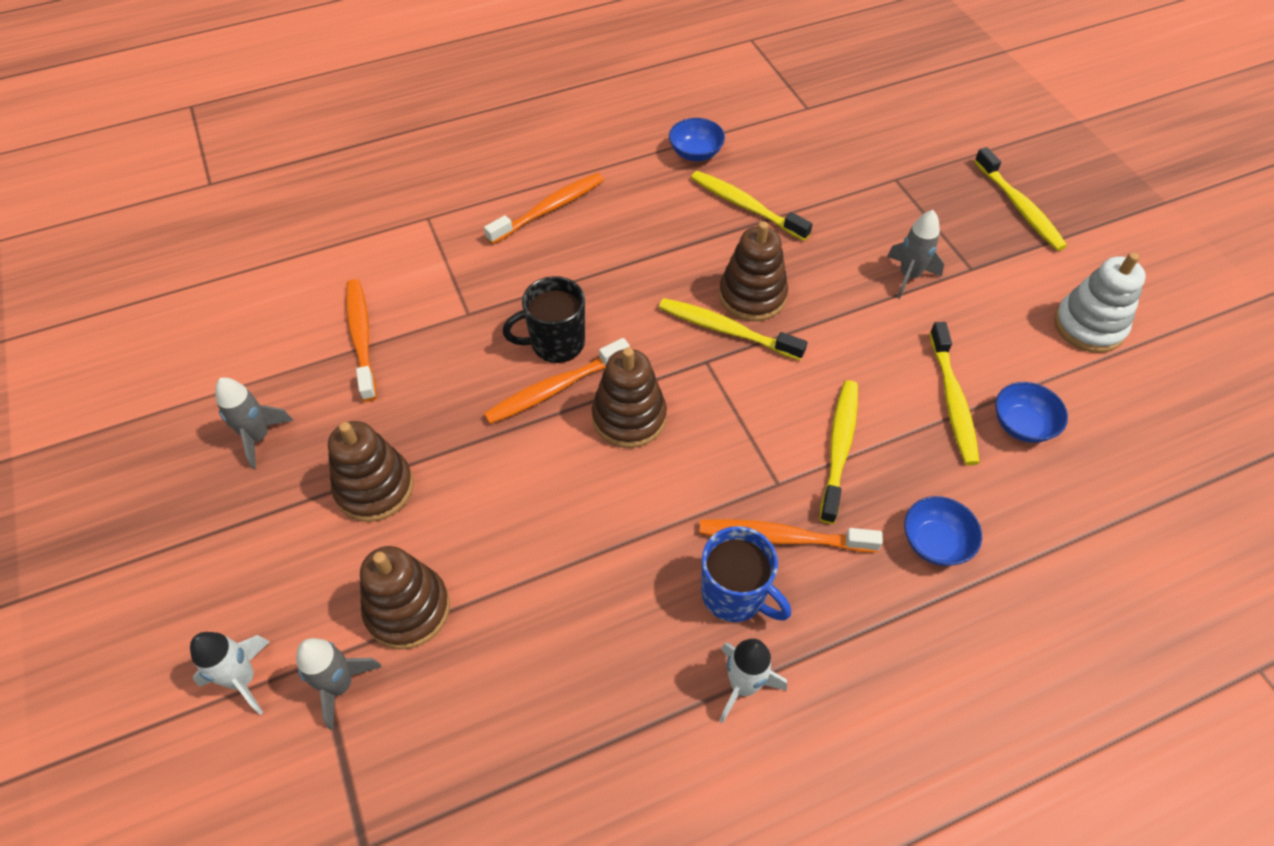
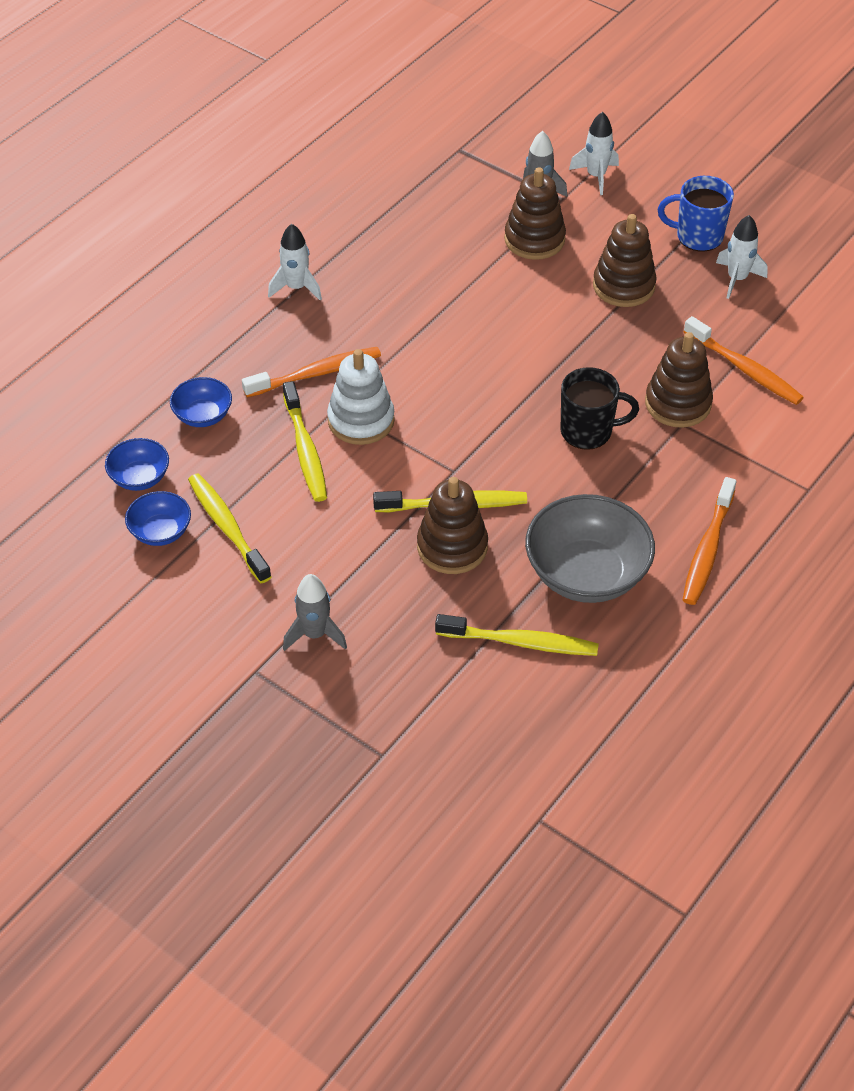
camera: 150 degrees right, 5 degrees down
grey rocket [215,378,293,469] -> white rocket [716,215,768,299]
orange toothbrush [484,338,630,424] -> none
black mug [503,276,585,363] -> black mug turned 45 degrees clockwise [561,367,639,450]
brown stacking toy [592,347,667,448] -> brown stacking toy moved to [645,332,713,428]
blue bowl [669,118,725,161] -> blue bowl moved to [105,438,169,491]
blue mug [701,526,791,622] -> blue mug moved to [658,176,734,252]
yellow toothbrush [974,147,1067,251] -> none
white stacking toy [1054,252,1146,353] -> white stacking toy moved to [327,349,395,445]
none -> grey bowl [525,494,655,603]

